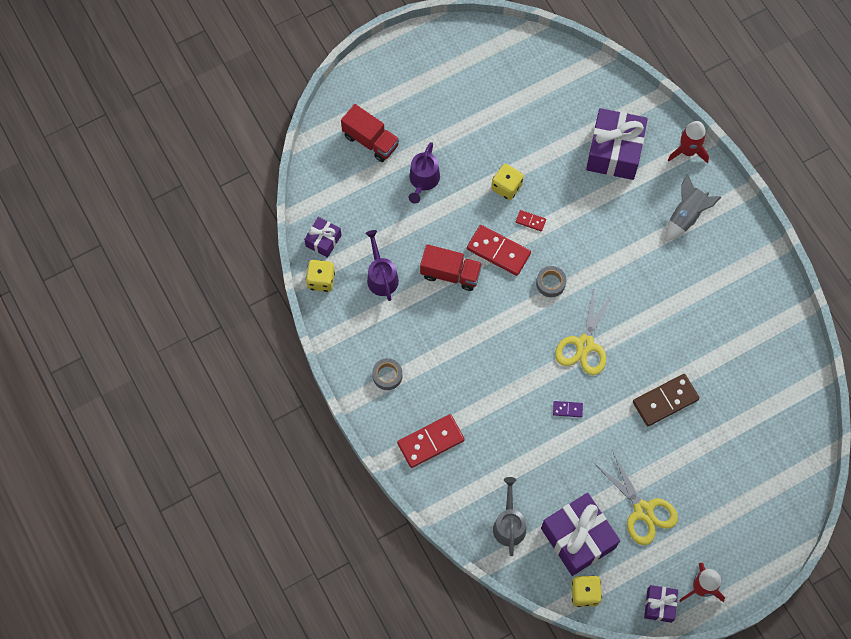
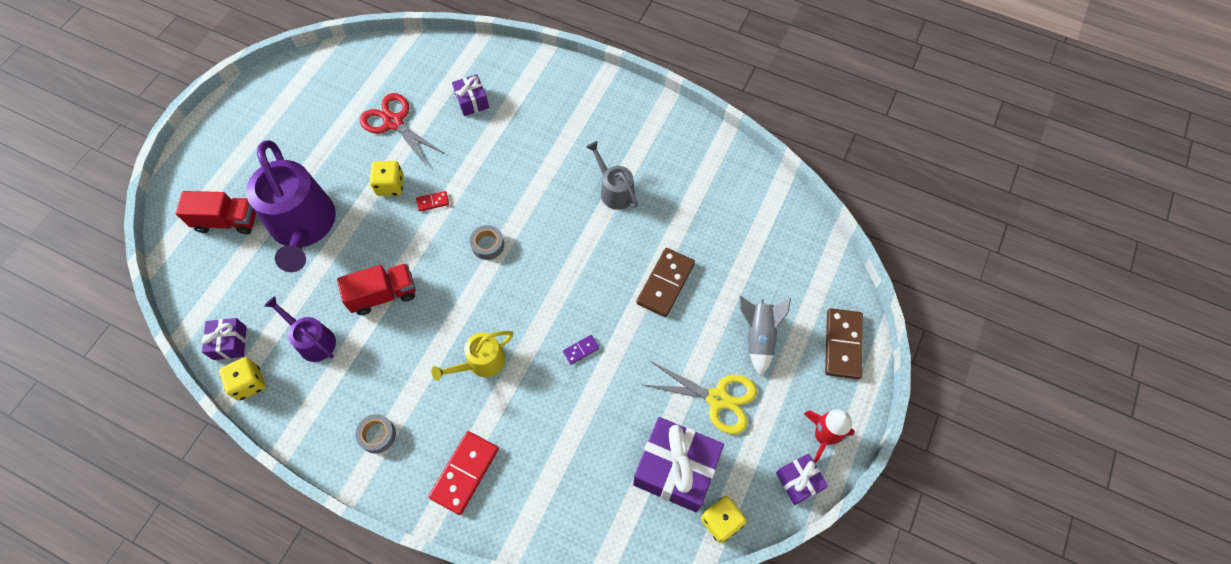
camera: 35 degrees left, 5 degrees down
purple watering can [409,142,440,204] -> purple watering can [246,140,336,272], size x1.95
red domino [467,225,531,276] -> none
grey watering can [493,477,526,556] -> grey watering can moved to [586,141,638,210]
yellow scissors [555,288,615,375] -> none
purple gift [586,108,648,180] -> purple gift [452,74,489,116], size x0.52
grey rocket [666,174,721,241] -> grey rocket moved to [739,295,791,376]
red rocket [668,121,709,164] -> none
none -> red scissors [360,93,445,165]
none -> yellow watering can [432,331,513,381]
none -> brown domino [825,308,863,379]

